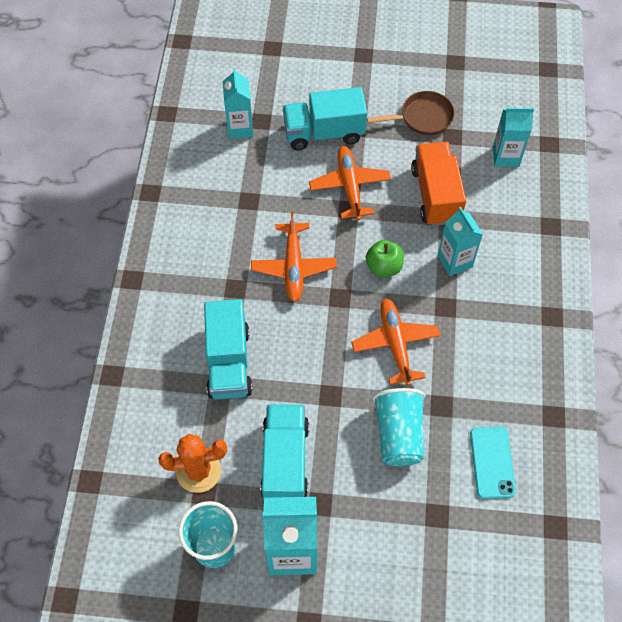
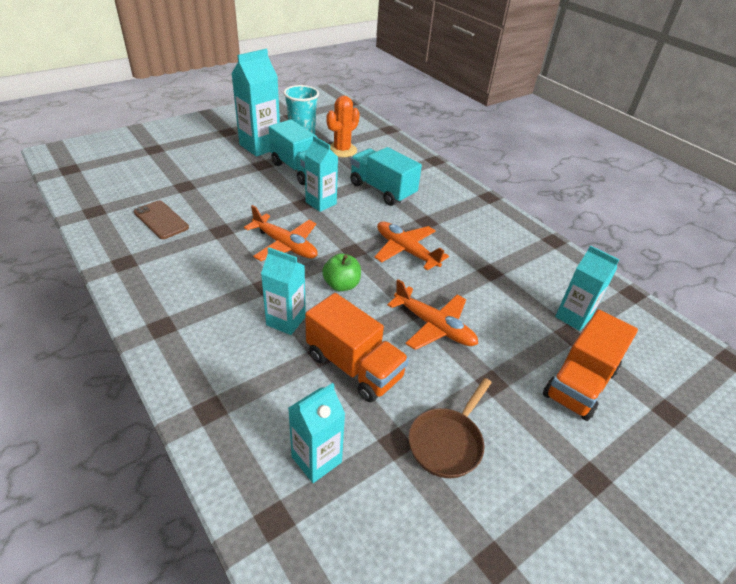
camera: 135 degrees right, 20 degrees down
turquoise truck [283,87,367,150] -> none
turquoise cup [373,388,426,466] -> none
turquoise phone [470,427,516,499] -> brown phone [134,200,189,239]
none -> turquoise carton [305,136,338,212]
none -> orange truck [543,310,638,421]

